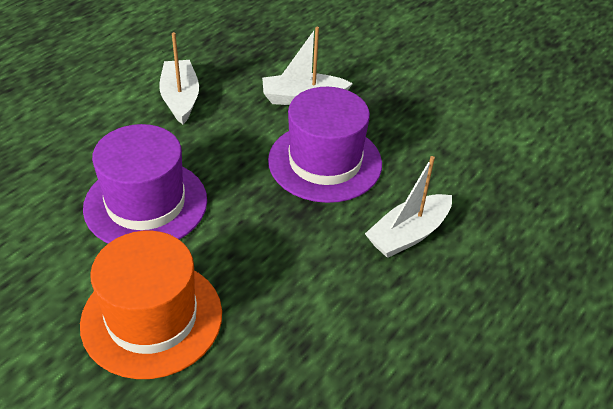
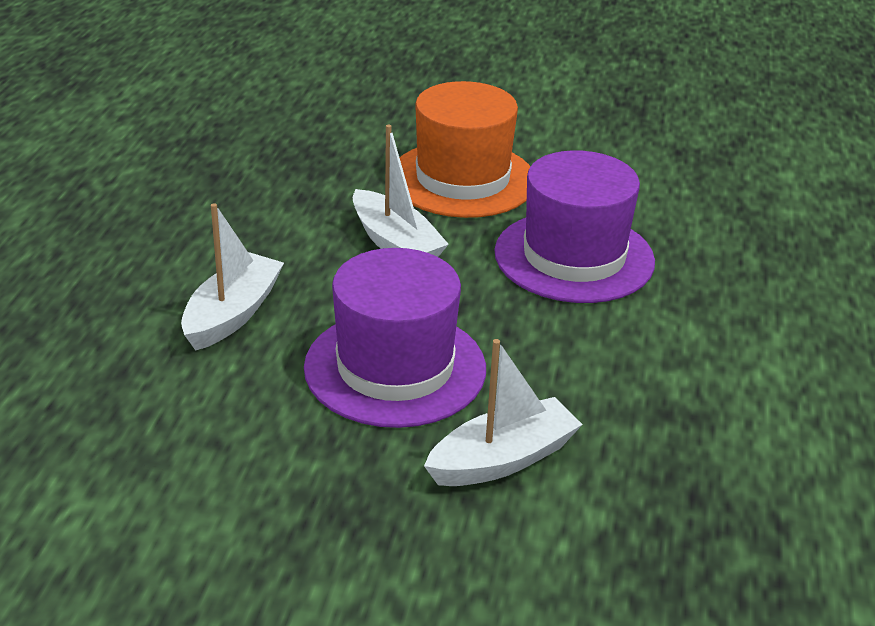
camera: 155 degrees right, 10 degrees down
white boat [159,32,199,124] -> white boat moved to [353,125,449,257]

